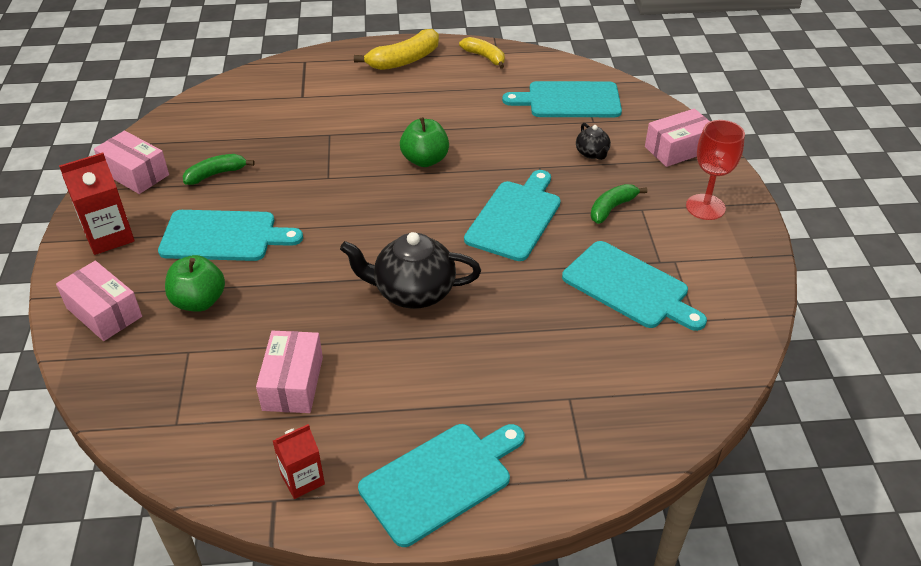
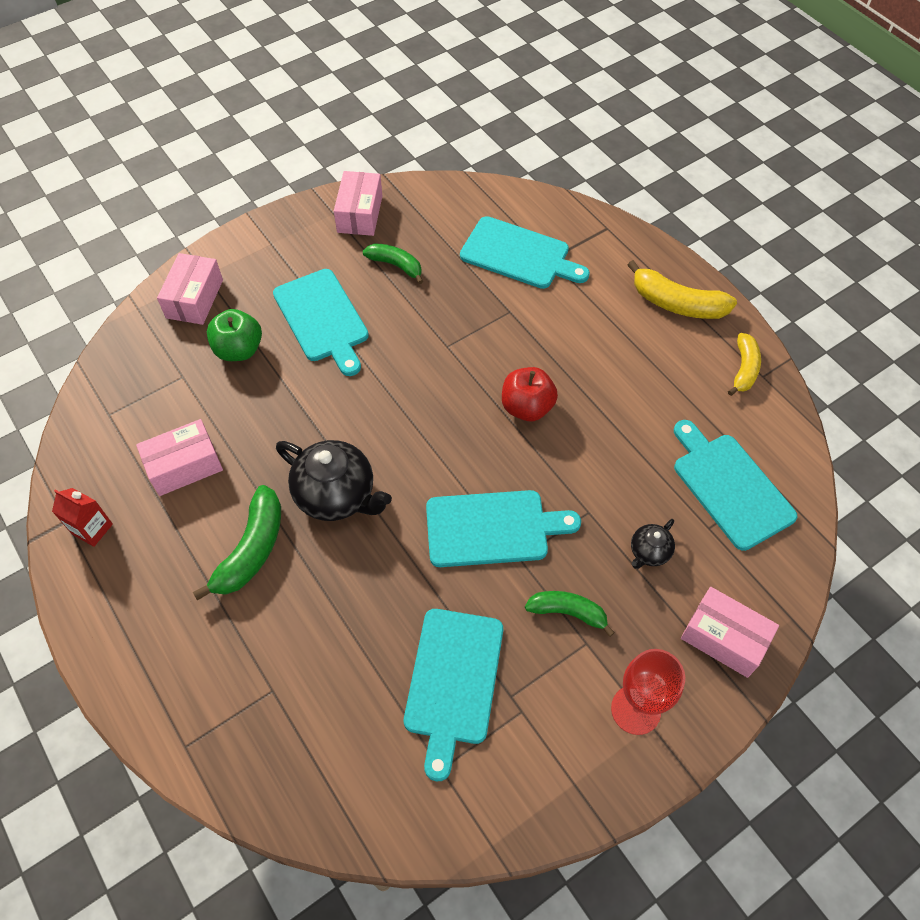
camera: 60 degrees right, 15 degrees up
red carton [59,153,134,255] -> none
black teapot [340,232,481,309] -> black teapot turned 150 degrees clockwise [276,440,392,521]
turquoise cutting board [358,424,525,547] -> turquoise cutting board moved to [460,216,590,289]
green apple [400,117,449,167] -> red apple [502,367,558,421]
none -> green banana [193,485,281,601]

